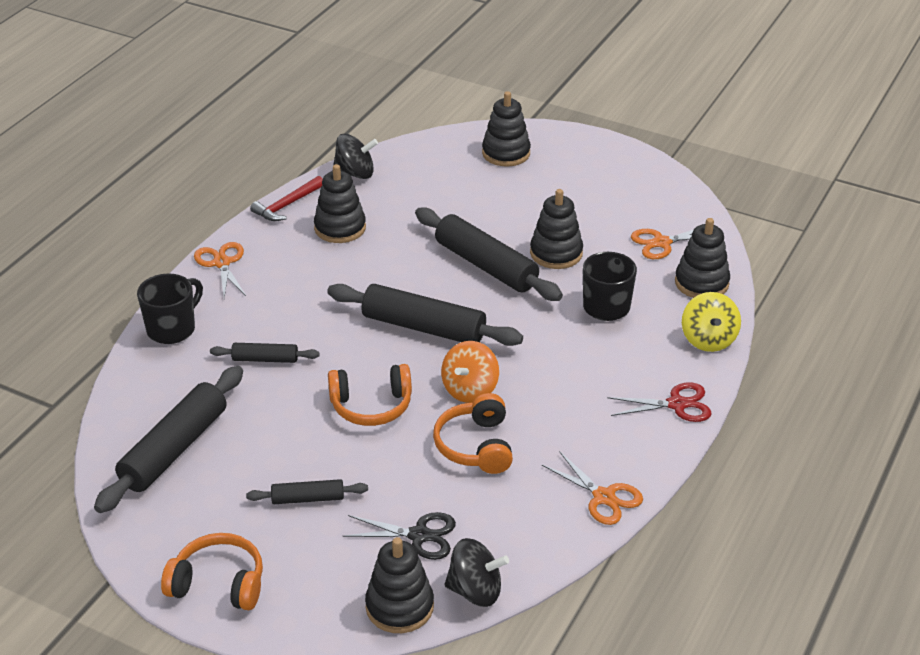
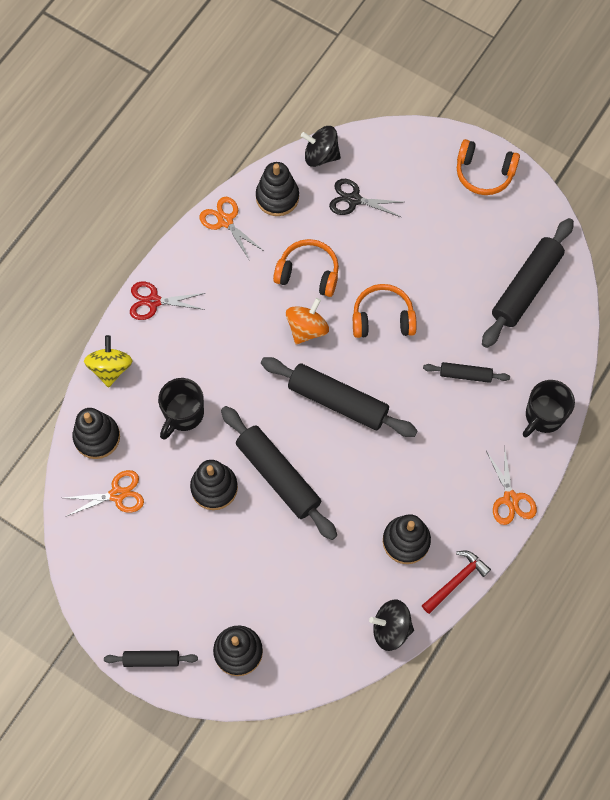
camera: 175 degrees left, 30 degrees up
black rolling pin [246,479,368,504] -> black rolling pin moved to [104,651,198,667]
black stacking toy [365,537,434,633] -> black stacking toy moved to [256,162,299,216]
orange headphones [433,393,513,474] -> orange headphones turned 75 degrees counterclockwise [273,239,339,297]

